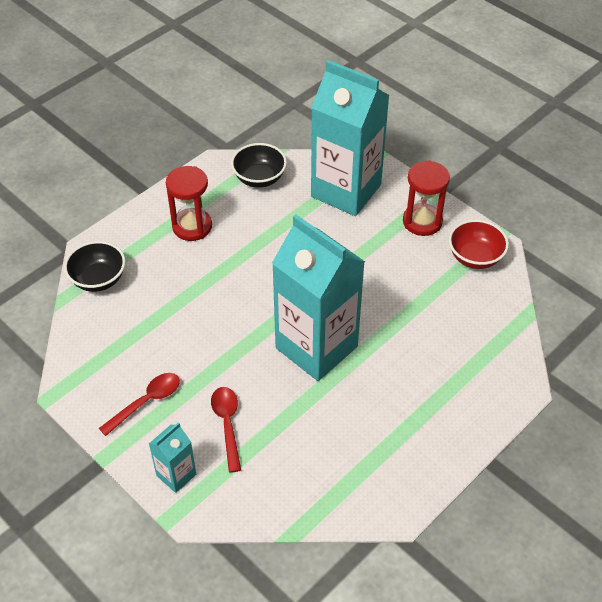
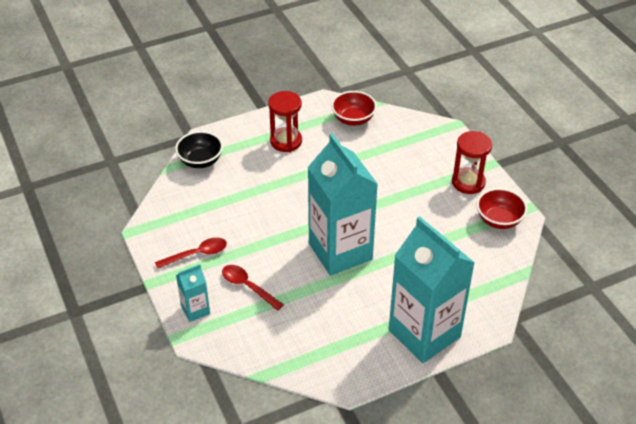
camera: 20 degrees right, 5 degrees down
red spoon [211,387,241,473] -> red spoon turned 60 degrees counterclockwise [222,265,284,311]
black bowl [231,143,287,188] -> red bowl [331,91,377,126]
turquoise carton [311,60,390,216] -> turquoise carton moved to [389,216,475,363]

